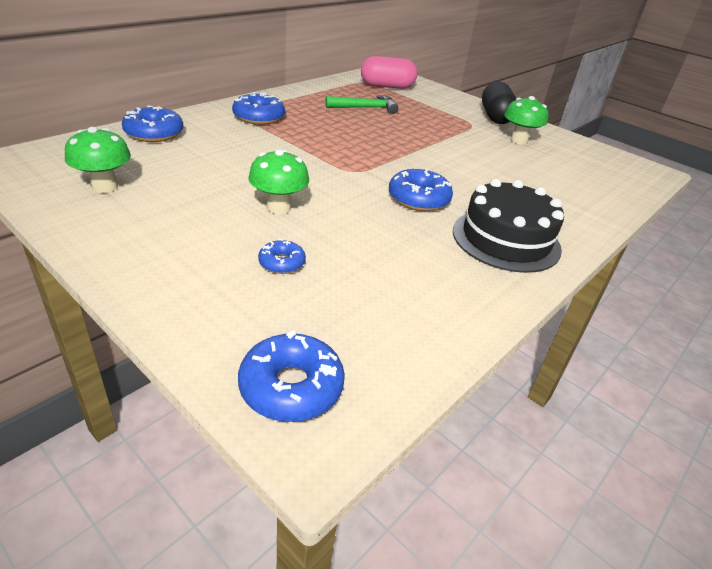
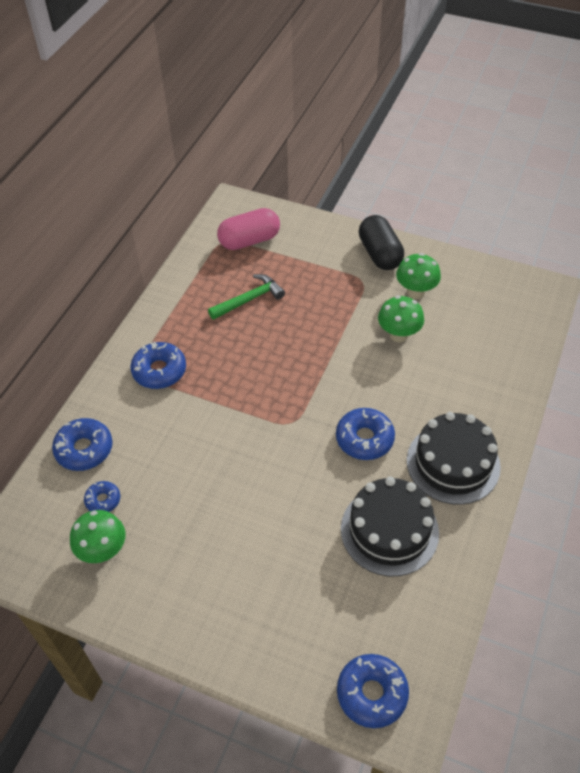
camera: 15 degrees left, 15 degrees up
green mushroom [248,149,309,214] -> green mushroom moved to [378,296,424,342]
blue donut [258,239,306,274] -> blue donut moved to [84,481,120,512]
none -> black cake [341,477,439,577]

